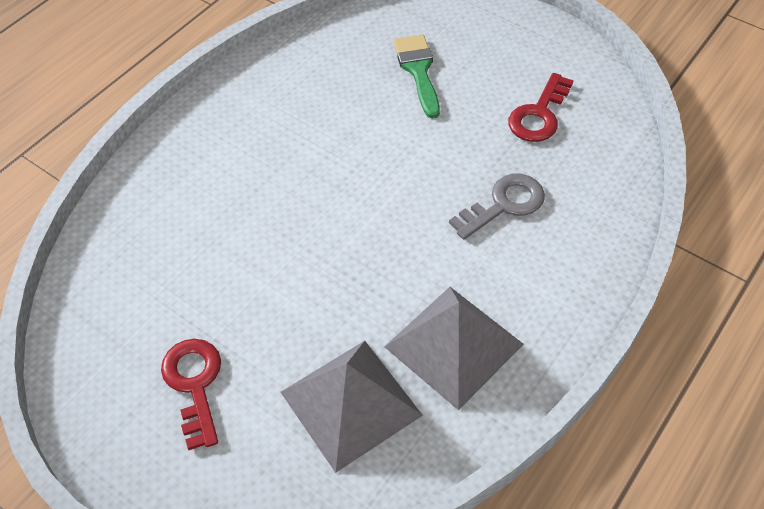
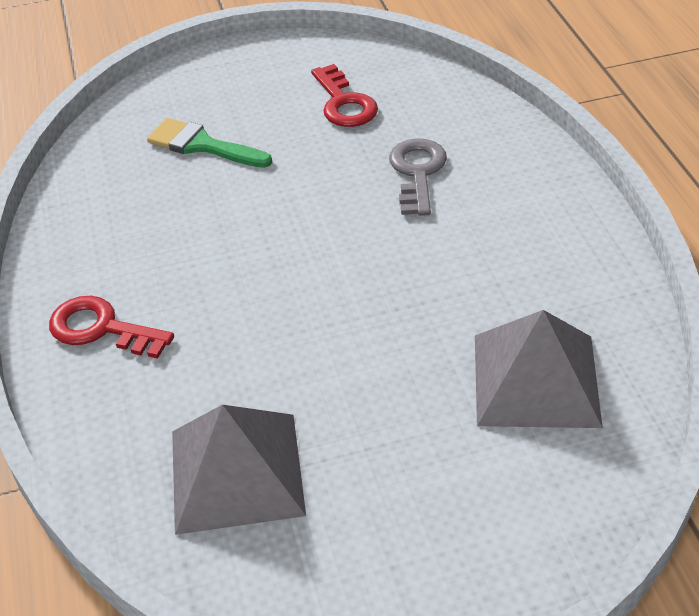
camera: 50 degrees left, 10 degrees down
red key [161,339,221,450] -> red key moved to [49,296,174,359]
grey pyramid [384,287,524,410] -> grey pyramid moved to [172,405,306,535]

